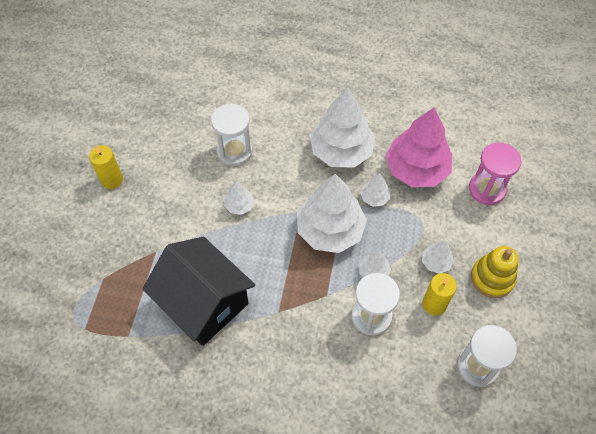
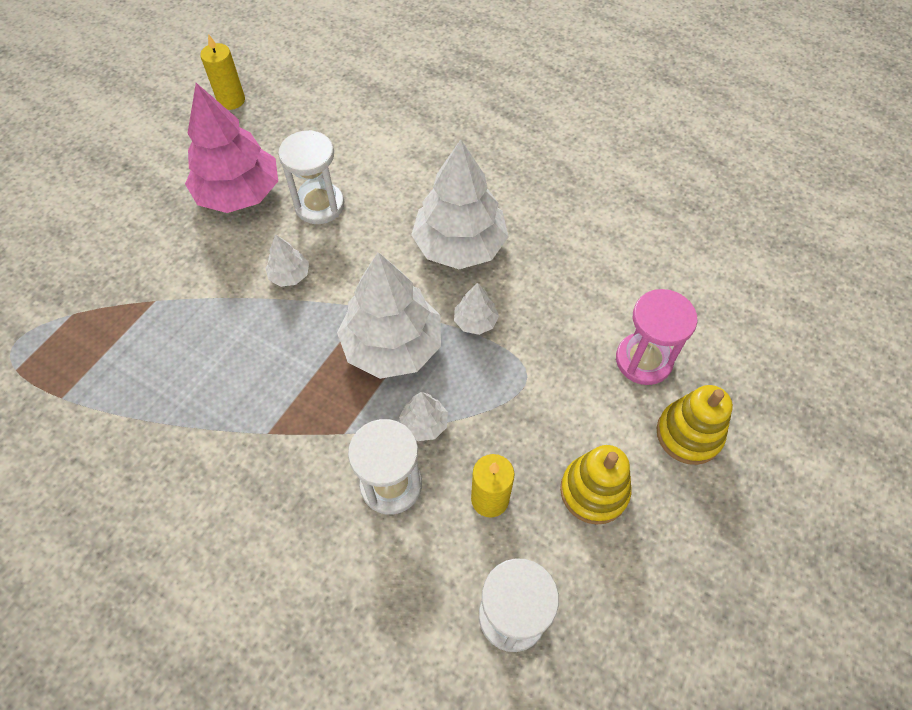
camera: 20 degrees right, 0 degrees up
yellow candle [89,145,123,189] -> yellow candle moved to [200,34,245,110]
black house [142,237,255,346] -> none
pink tree [385,108,452,187] -> pink tree moved to [185,83,278,213]
white tree [422,241,454,274] -> none
none -> yellow stacking toy [656,385,733,465]

